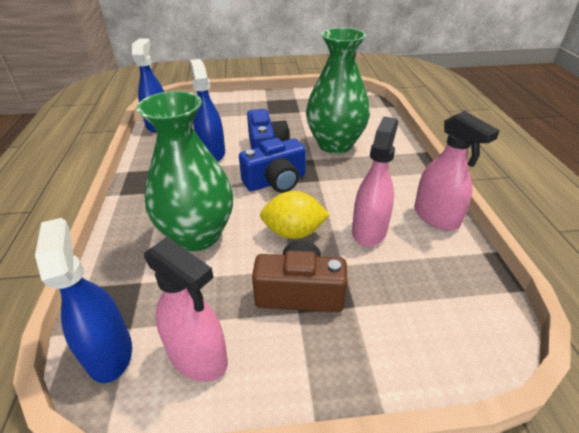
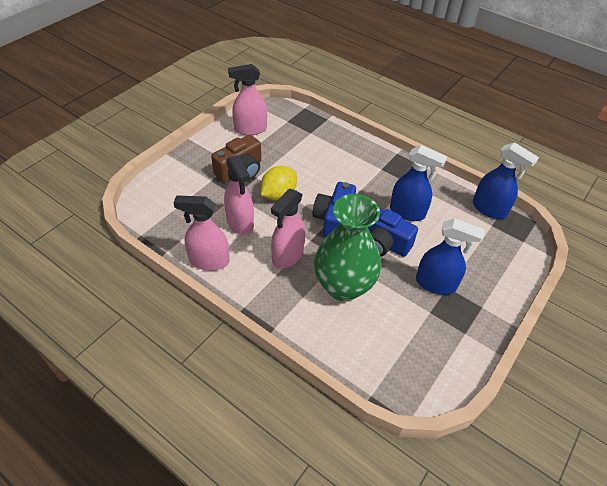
camera: 130 degrees right, 10 degrees up
blue spray bottle [35,218,132,383] -> blue spray bottle moved to [416,218,485,295]
green vase [136,91,233,251] -> none
none -> pink spray bottle [271,189,305,268]

